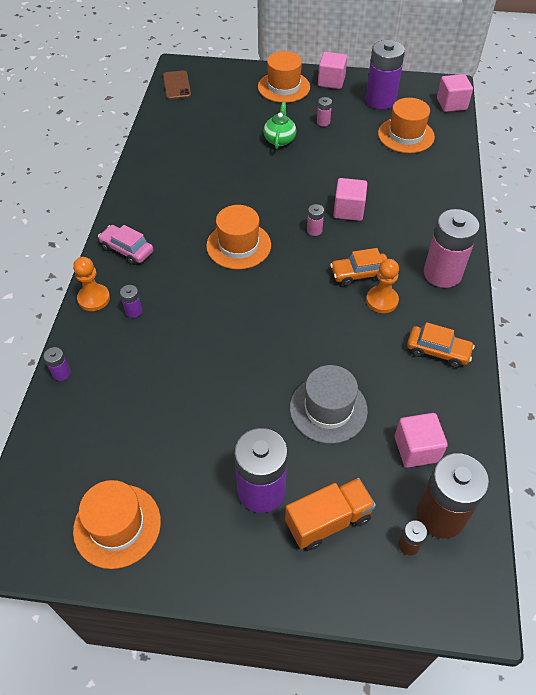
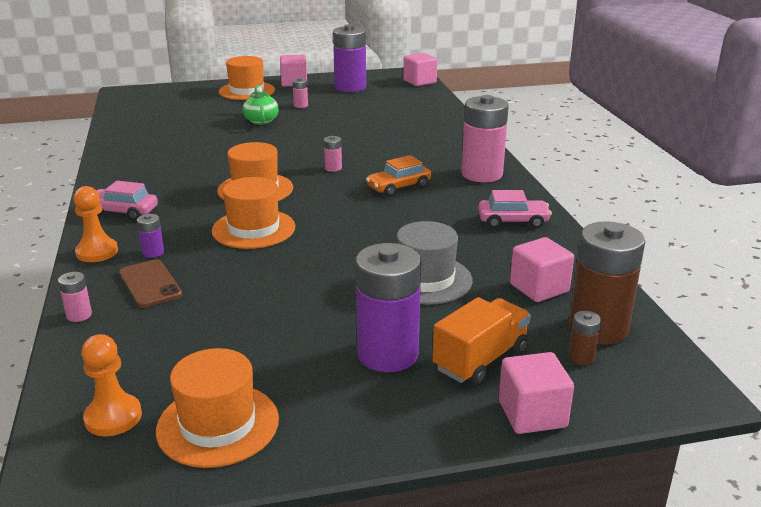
camera: 20 degrees left, 25 degrees down
purple battery [44,347,71,381] -> pink battery [58,272,92,322]
brown phone [163,70,191,100] -> brown phone moved to [119,259,182,308]
pink cube [333,178,367,221] -> pink cube moved to [499,352,574,434]
orange pawn [366,259,399,313] -> orange pawn moved to [81,334,142,436]
orange hat [378,98,435,153] -> orange hat moved to [212,177,295,249]
orange car [407,322,475,368] -> pink car [478,190,552,228]

